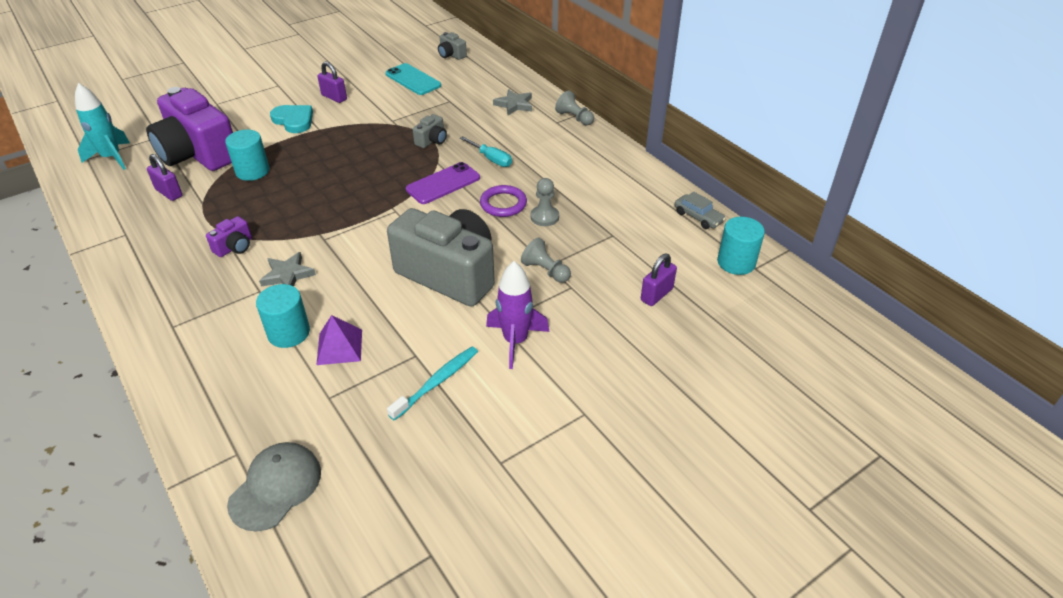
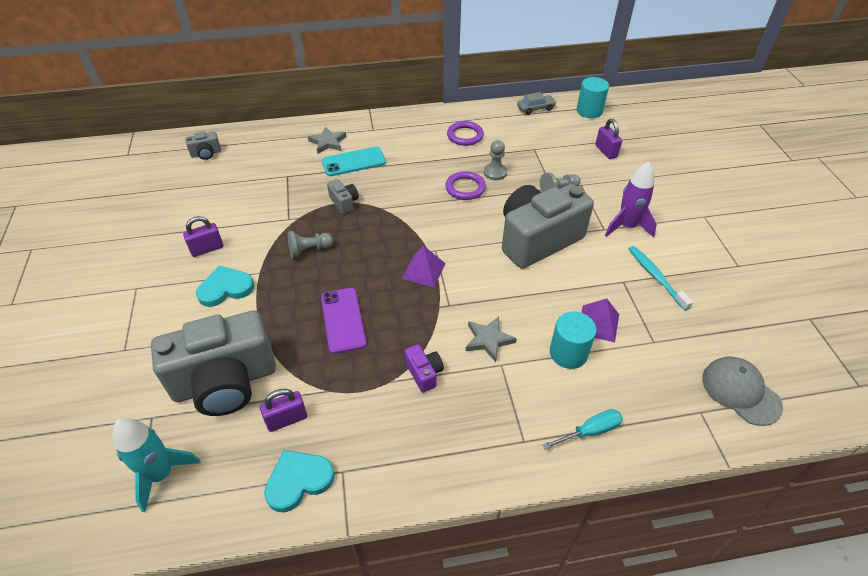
camera: 65 degrees left, 5 degrees up
purple camera [146,87,233,171] -> grey camera [151,310,276,416]
turquoise cylinder [225,130,269,181] -> none
turquoise phone [385,63,441,95] -> turquoise phone moved to [322,147,386,176]
purple phone [406,162,480,204] -> purple phone moved to [321,288,367,354]
turquoise screwdriver [460,136,512,167] -> turquoise screwdriver moved to [542,409,623,450]
grey pawn [555,91,594,125] -> grey pawn moved to [288,231,333,258]
none -> turquoise heart [264,450,335,512]
none -> purple pyramid [402,245,446,287]
none -> purple ring [447,121,484,146]

